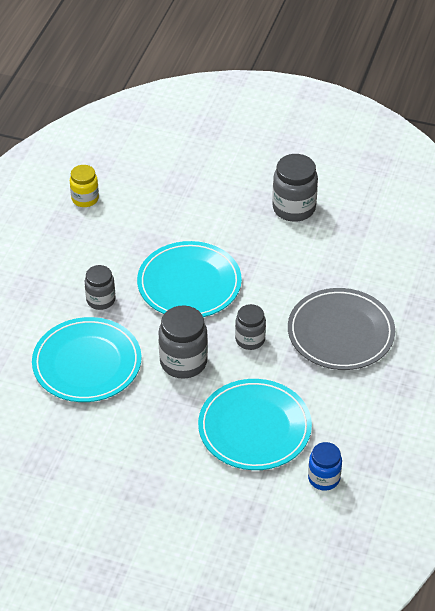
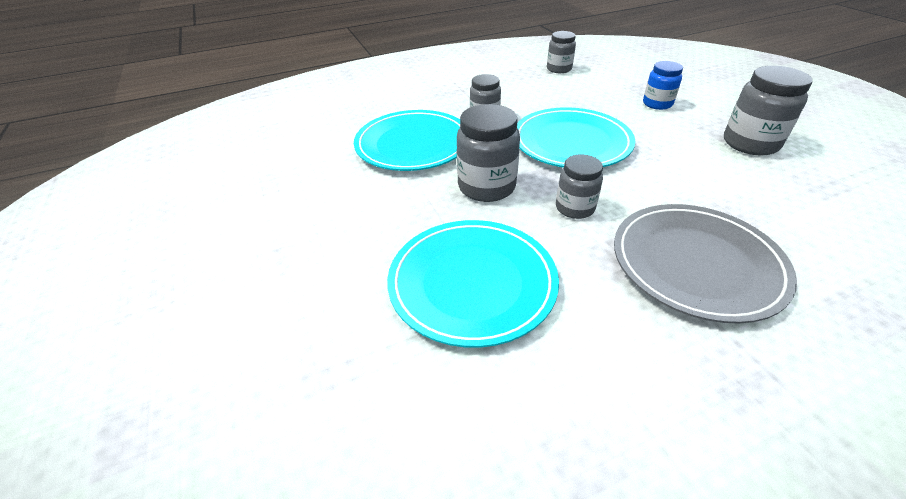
camera: 50 degrees right, 5 degrees down
yellow jar [70,165,99,207] -> grey jar [547,31,576,73]
blue jar [308,442,342,491] -> blue jar moved to [643,61,683,110]

